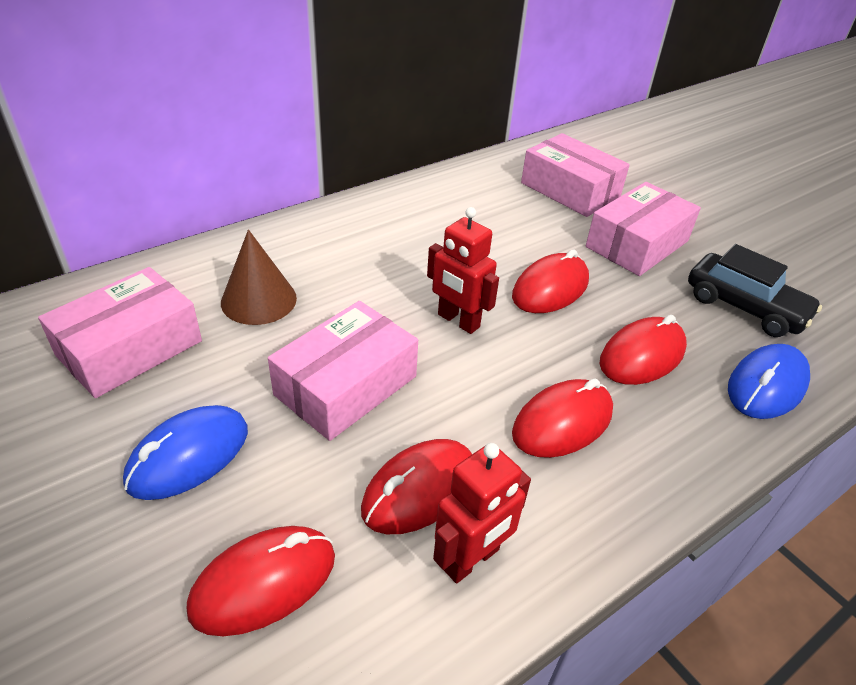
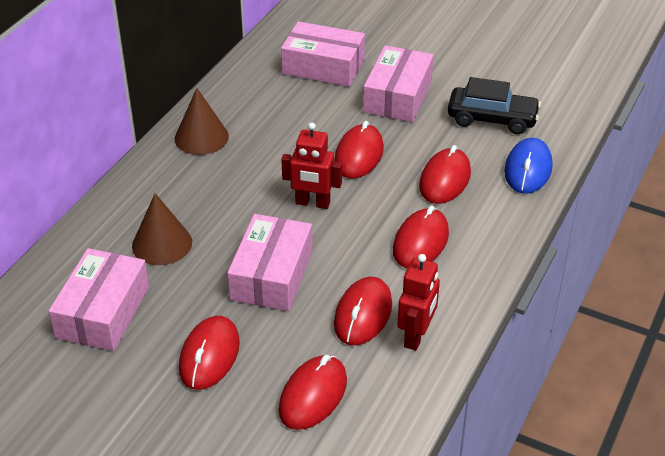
camera: 25 degrees left, 0 degrees up
blue mouse [123,405,248,500] -> red mouse [179,316,240,390]
none -> brown cone [175,88,229,155]

